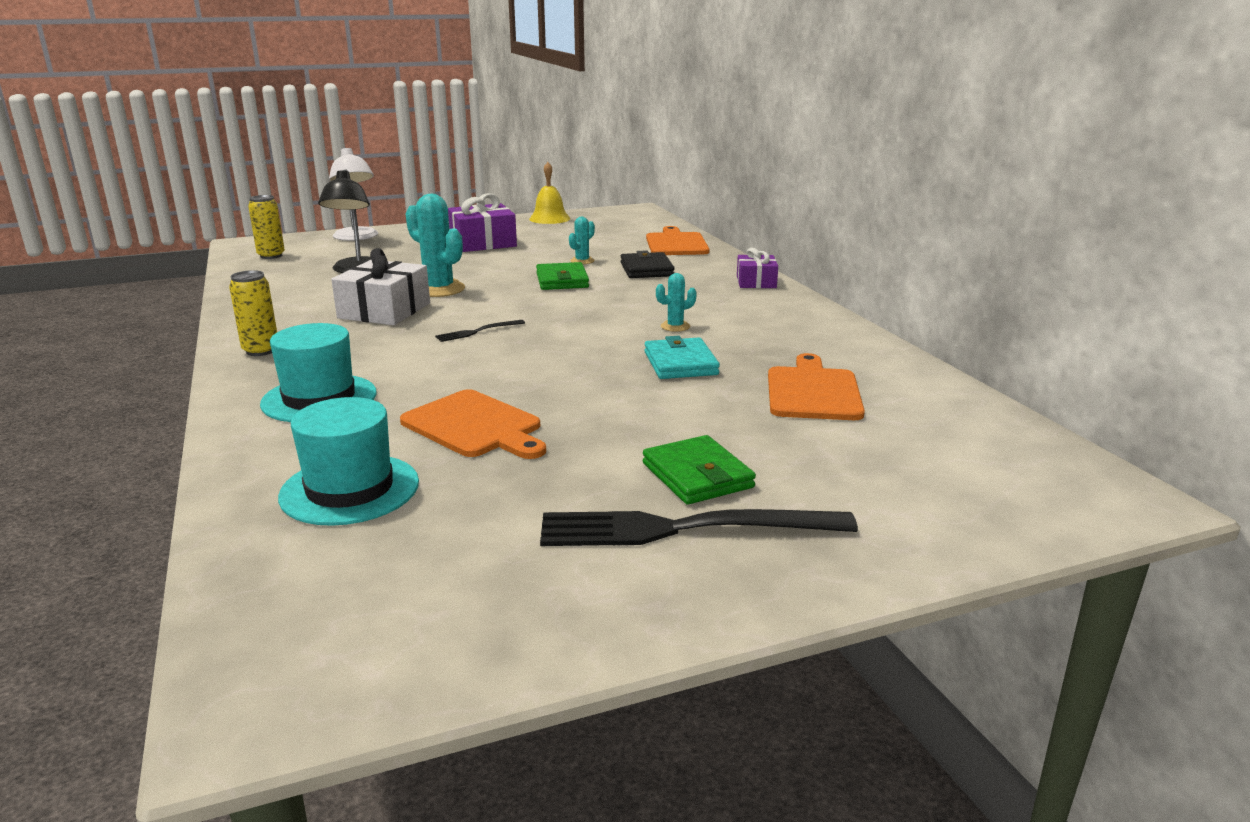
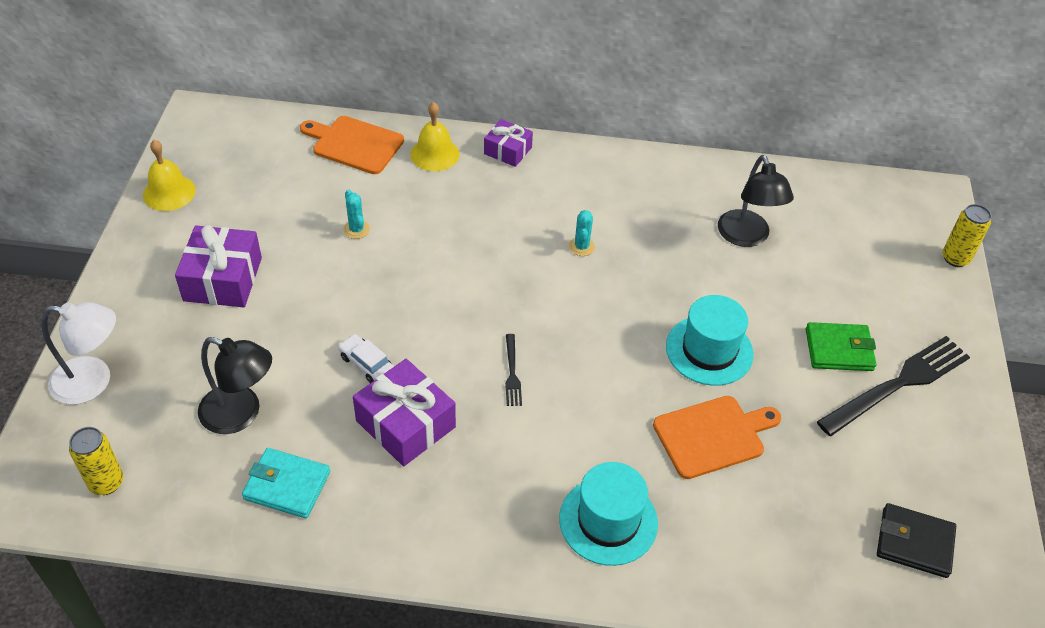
camera: 65 degrees left, 25 degrees up
yellow can [229,270,277,356] -> yellow can moved to [943,204,991,267]
turquoise hat [278,397,419,526] -> turquoise hat moved to [666,295,754,386]
white gift [331,248,430,325] -> purple gift [353,359,456,466]
turquoise cactus [405,194,465,297] -> white car [338,334,394,383]
green wallet [536,262,589,290] -> none
black fork [540,509,858,546] -> black fork turned 150 degrees counterclockwise [817,336,970,436]
black wallet [621,250,675,278] -> black wallet moved to [877,503,956,578]
turquoise wallet [644,336,720,379] -> turquoise wallet moved to [242,448,330,518]
orange cutting board [768,353,865,420] -> black lamp [718,155,794,247]
none -> yellow bell [410,102,460,171]

